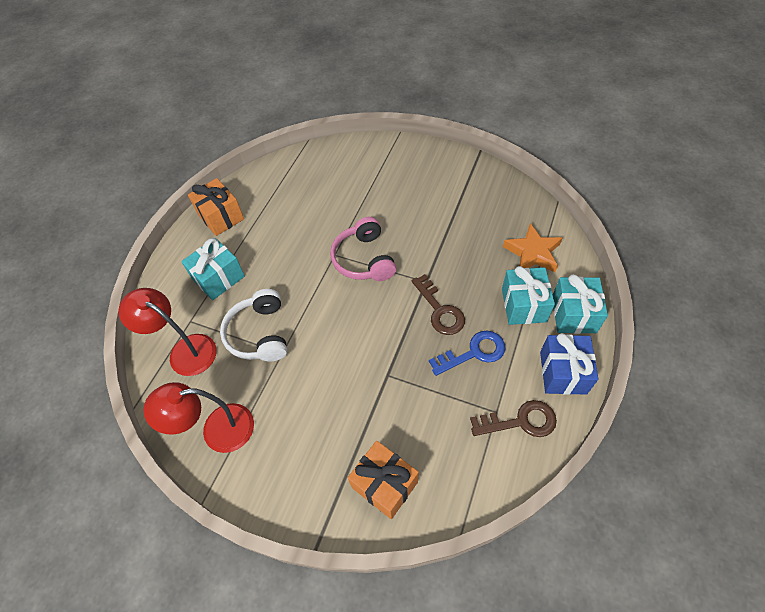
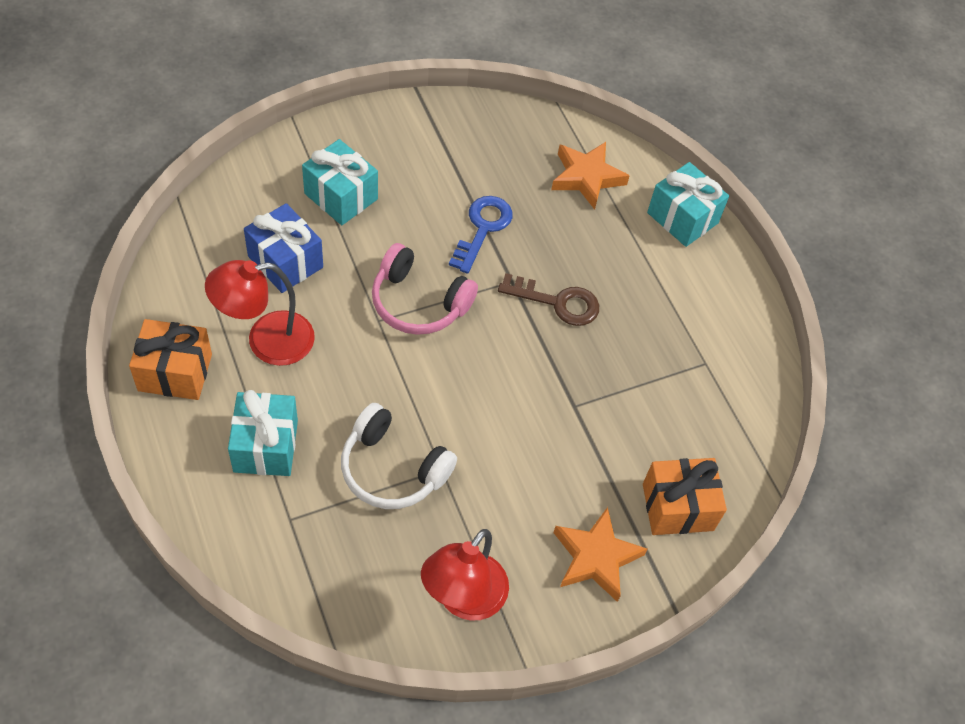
camera: 55 degrees left, 0 degrees up
red lamp [118,288,216,376] -> red lamp moved to [205,260,315,366]
blue key [429,331,505,376] -> blue key moved to [449,196,513,274]
brown key [470,400,557,437] -> none
turquoise gift [502,266,555,325] -> turquoise gift moved to [302,139,378,225]
blue gift [540,333,598,395] -> blue gift moved to [244,203,323,293]
none -> orange star [553,507,647,602]

